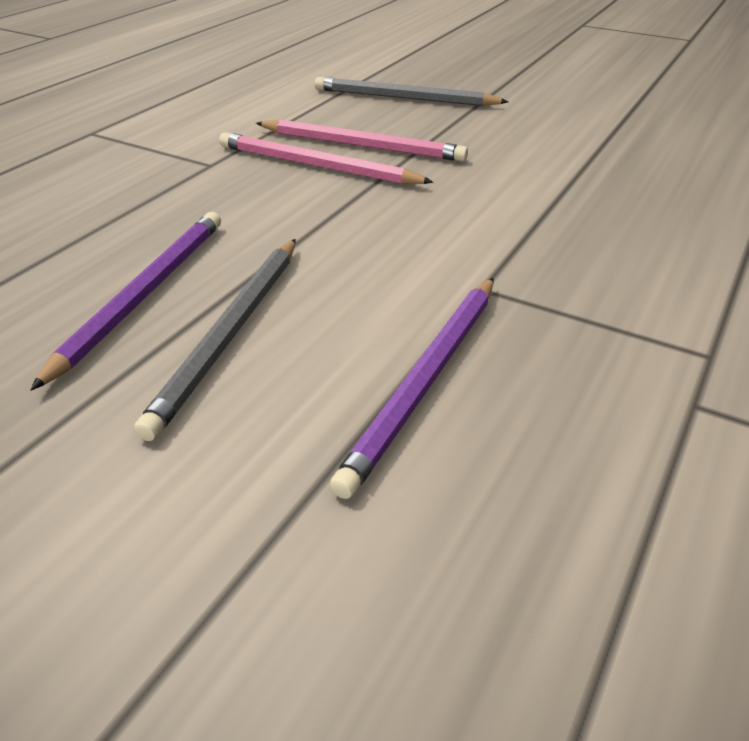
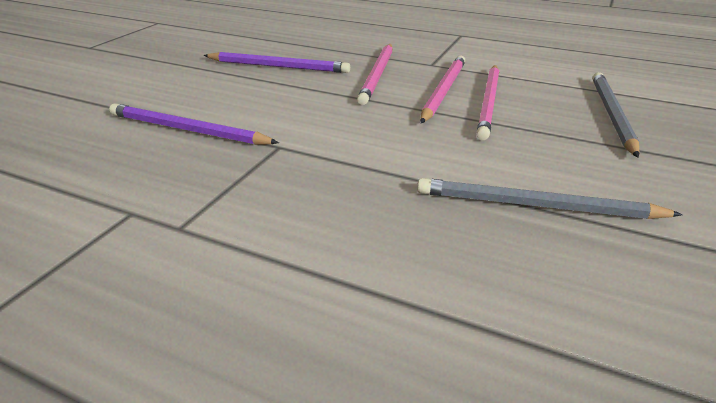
camera: 85 degrees right, 5 degrees down
grey pencil [134,239,296,441] -> grey pencil moved to [417,178,683,219]
none -> pink pencil [357,44,393,105]

